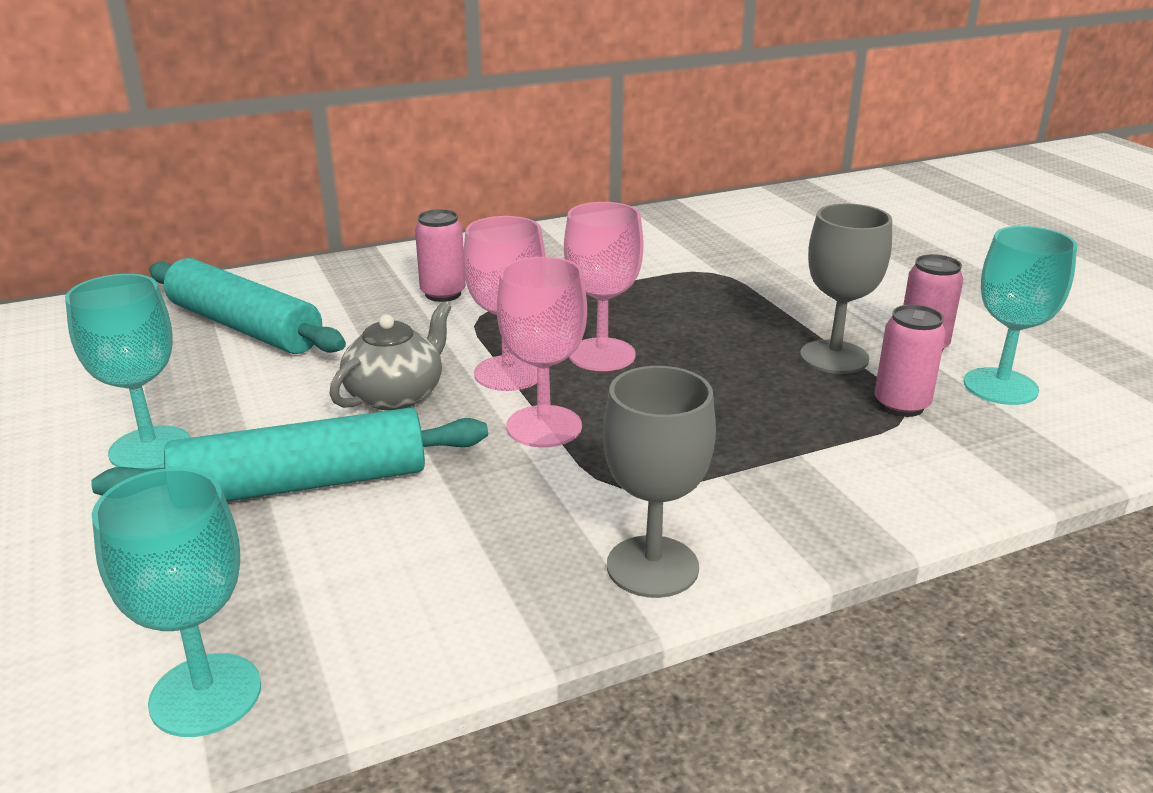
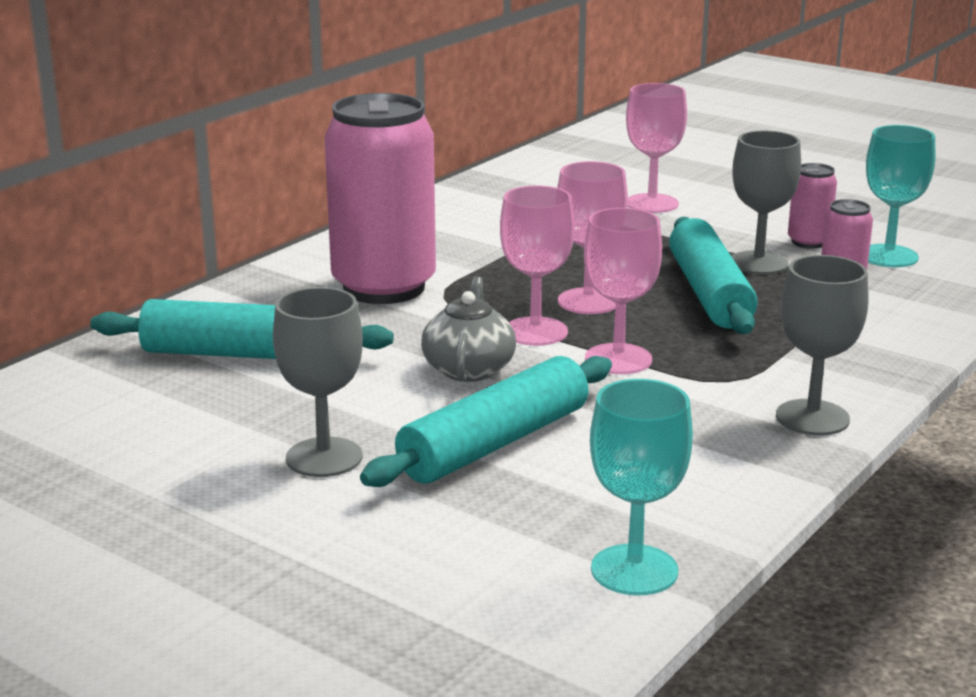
camera: 30 degrees left, 5 degrees down
turquoise goblet [65,274,191,469] -> grey goblet [273,287,363,477]
pink can [415,209,466,302] -> pink can [324,93,436,304], size x2.26
none -> pink goblet [626,83,687,213]
none -> turquoise rolling pin [669,217,758,334]

